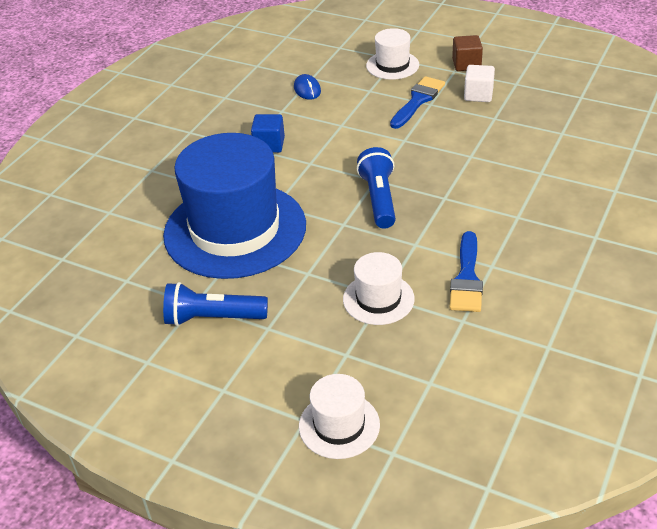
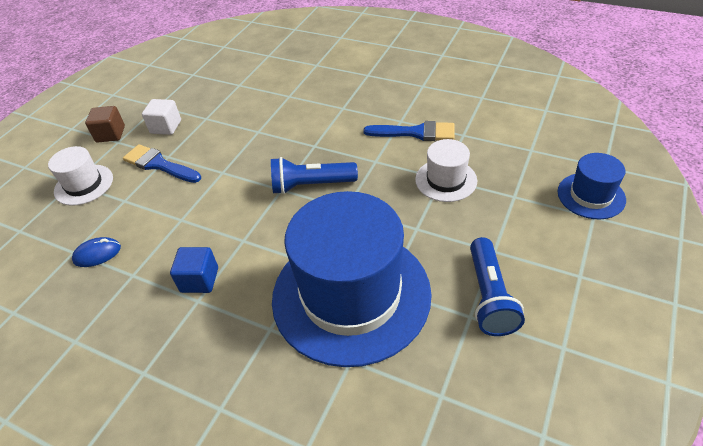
camera: 90 degrees left, 5 degrees up
white hat [299,374,380,459] -> blue hat [557,153,626,219]

